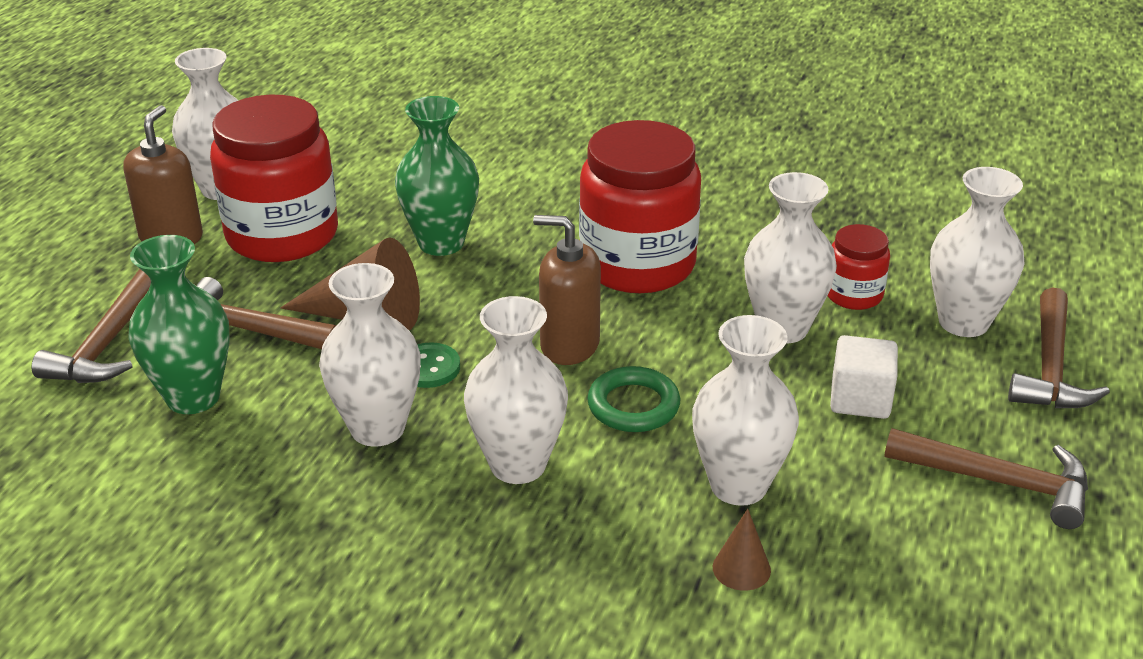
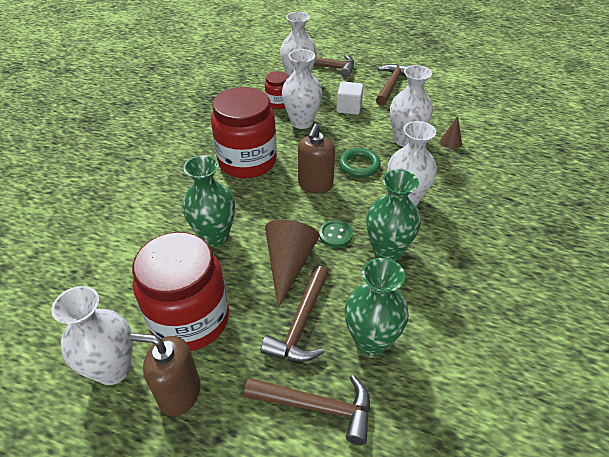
camera: 90 degrees left, 10 degrees up
white vase [319,263,421,447] -> green vase [366,170,421,261]

